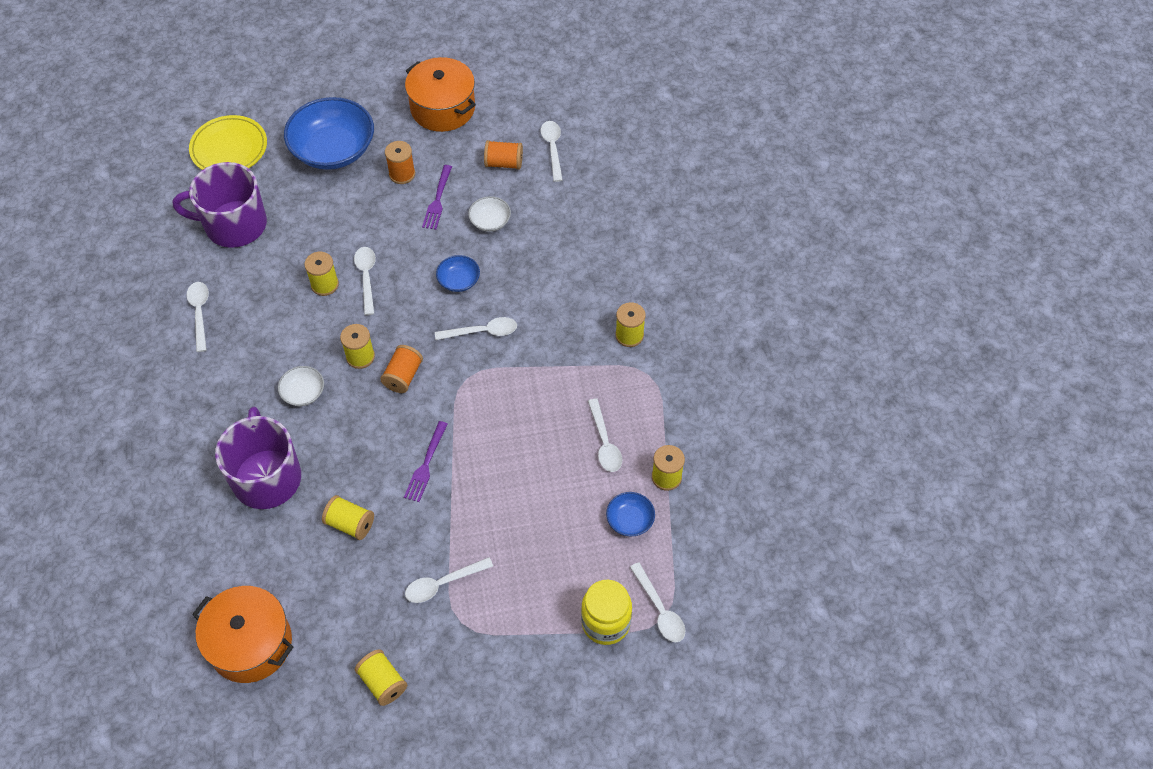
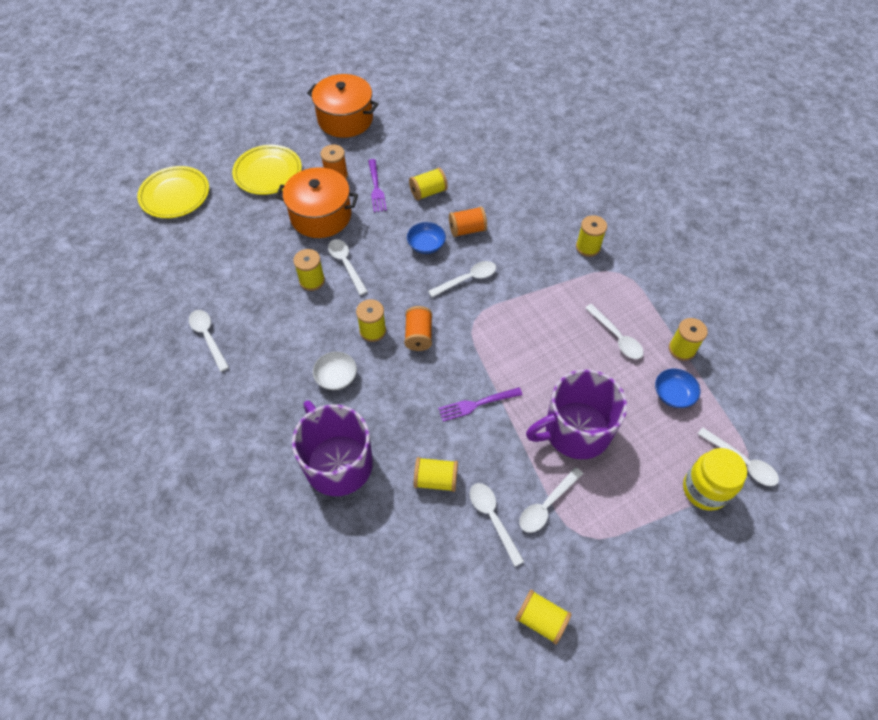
camera: 20 degrees left, 0 degrees up
purple mug [173,162,267,248] -> purple mug moved to [526,369,627,459]
orange pot [192,586,293,683] -> orange pot moved to [276,167,358,238]
blue bowl [284,97,374,170] -> yellow plate [232,145,302,195]
purple fork [404,421,448,502] -> purple fork turned 75 degrees clockwise [438,387,522,422]
white bowl [468,196,511,232] -> yellow spool [409,168,448,201]
orange spool [484,140,523,170] -> orange spool moved to [449,207,487,237]
white spoon [541,121,563,182] -> white spoon moved to [470,483,524,567]

